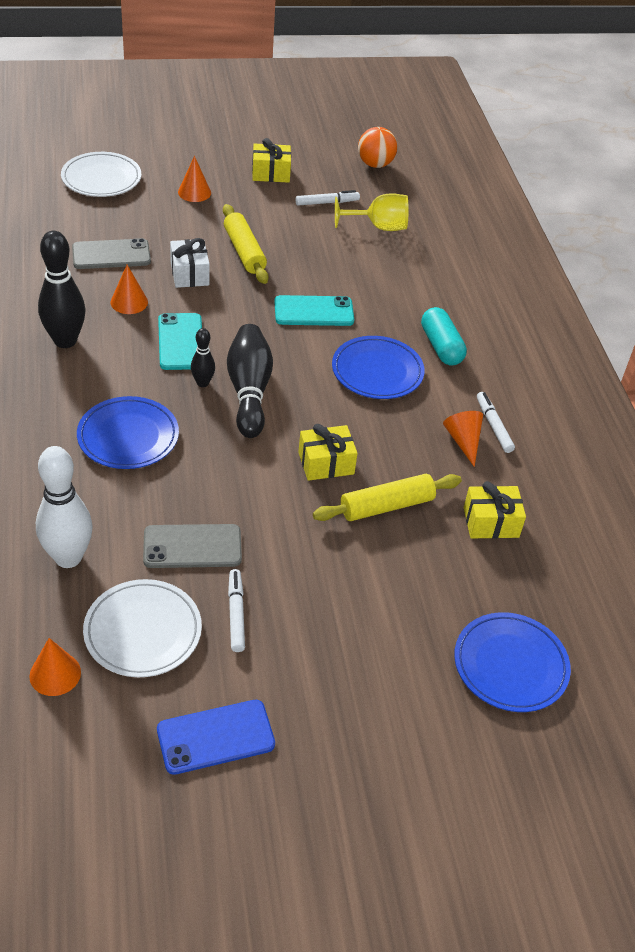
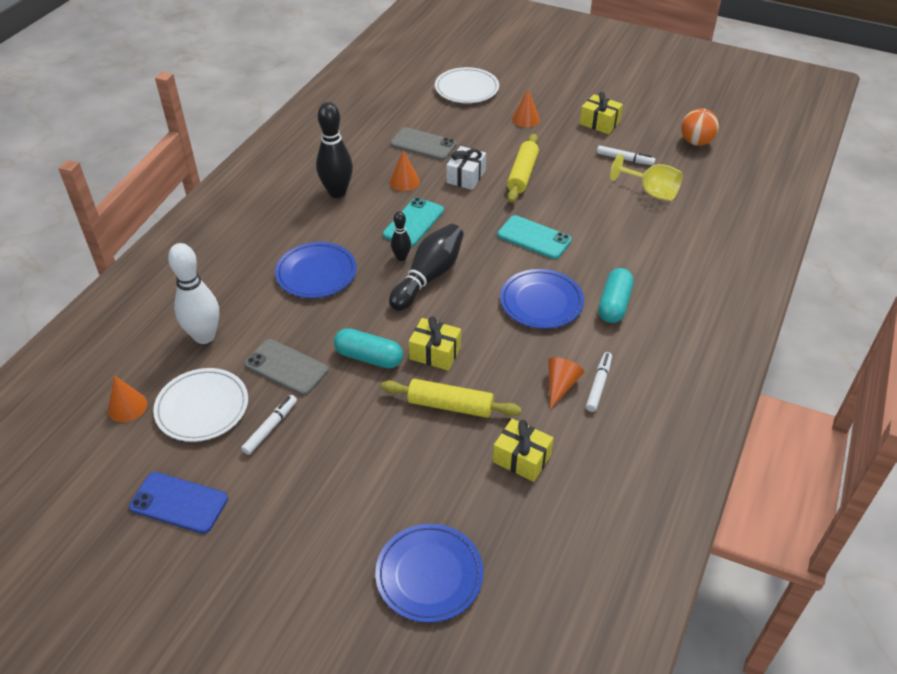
camera: 40 degrees right, 0 degrees up
none -> turquoise capsule [334,328,403,369]

